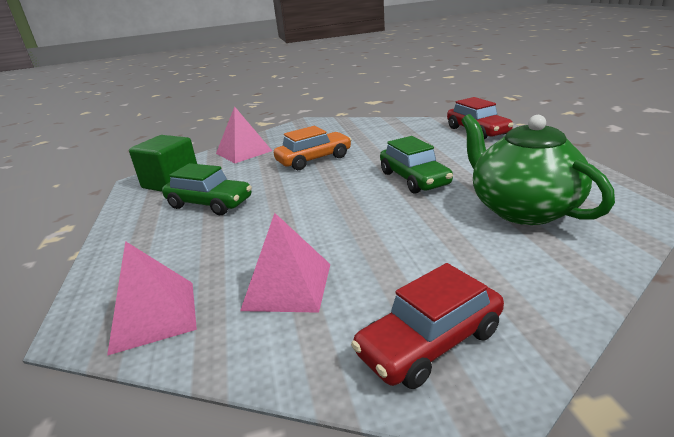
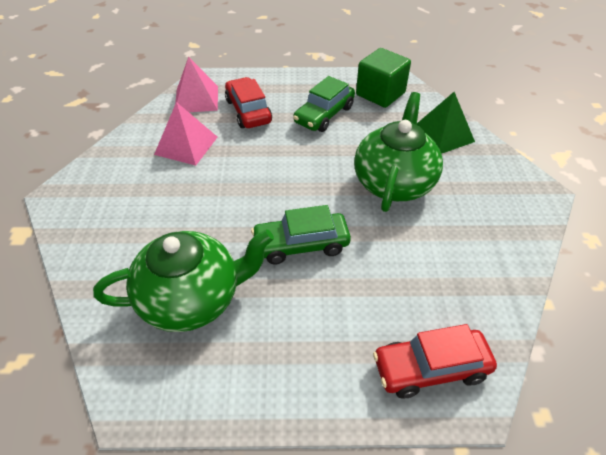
camera: 100 degrees right, 20 degrees up
pink pyramid [216,106,272,163] -> green pyramid [417,92,475,154]
orange car [274,126,352,170] -> green teapot [354,92,443,212]
red car [351,263,504,389] -> red car moved to [225,77,272,128]

